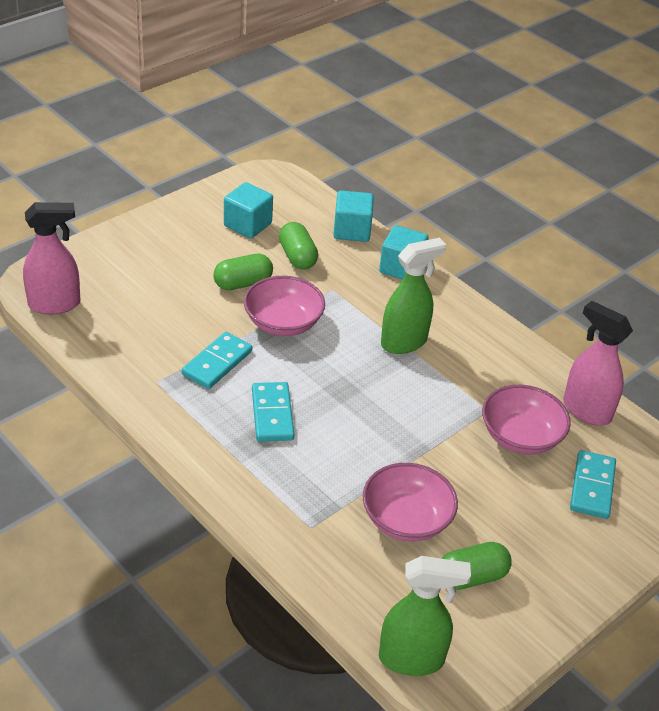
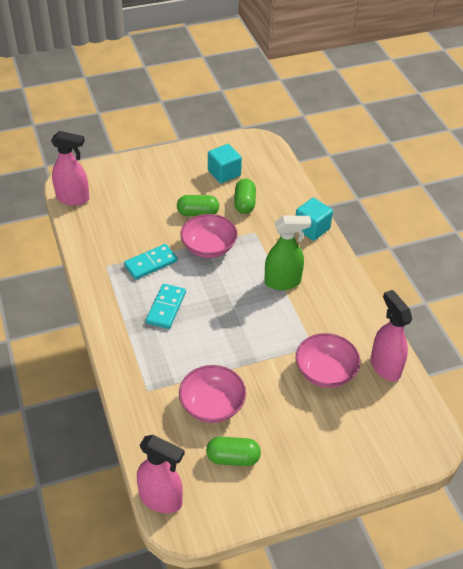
camera: 25 degrees right, 5 degrees up
turquoise cube [333,190,374,242] -> none
green spray bottle [379,556,471,676] -> pink spray bottle [137,435,184,513]
turquoise domino [570,450,616,519] -> none

